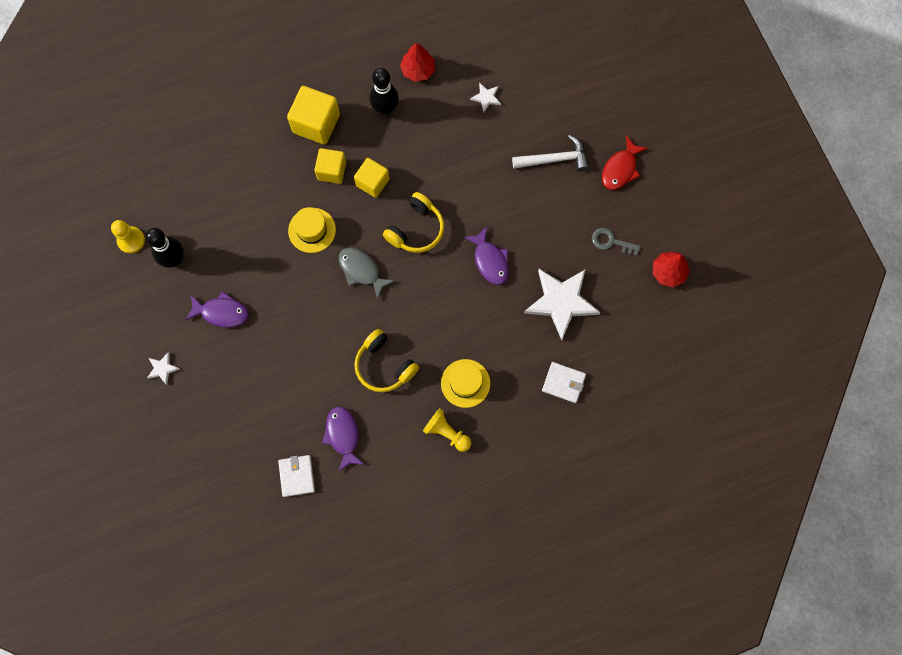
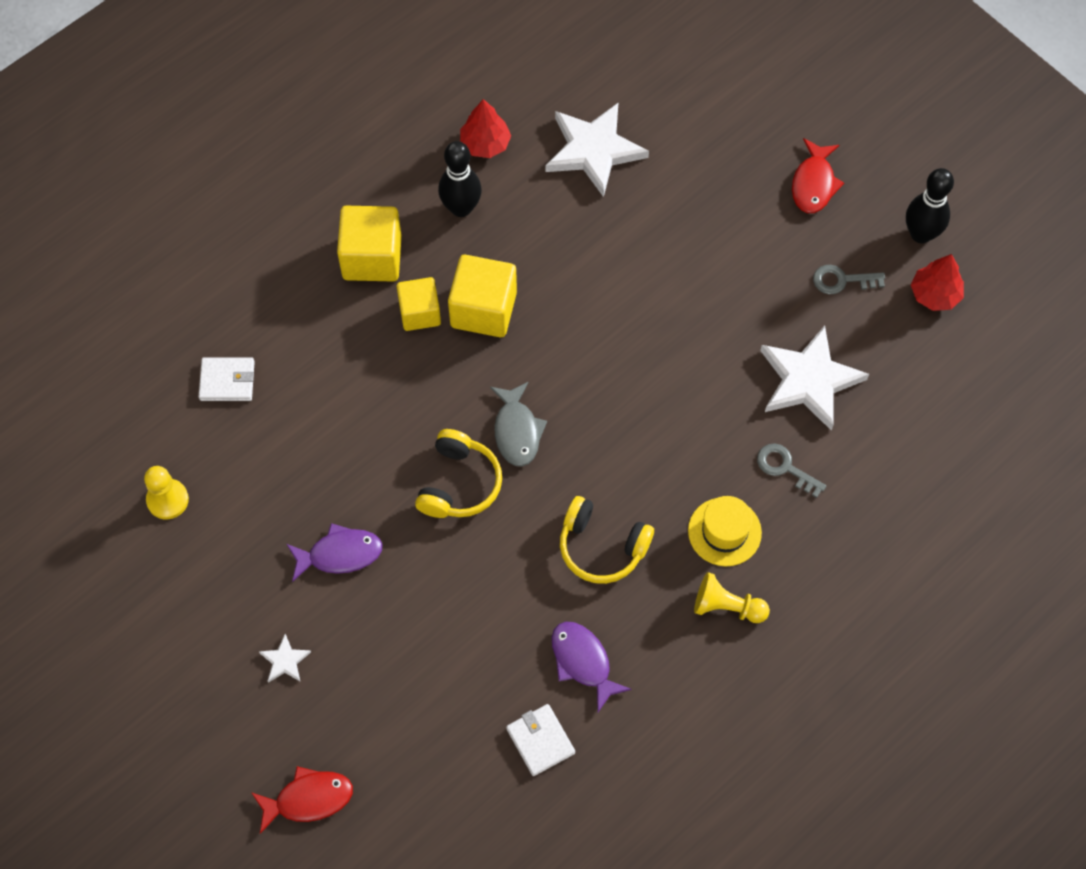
camera: 20 degrees left, 10 degrees down
black bowling pin [145,228,184,268] -> black bowling pin moved to [906,168,954,243]
yellow hat [288,207,336,253] -> none
grey fish [339,247,395,300] -> grey fish turned 120 degrees counterclockwise [490,382,547,467]
yellow cube [354,158,389,198] -> yellow cube [448,255,517,337], size x1.51
yellow headphones [383,192,444,253] -> yellow headphones moved to [415,429,502,518]
purple fish [464,227,509,285] -> none
white star [470,83,501,113] -> white star [545,102,649,197], size x2.28
white hammer [512,135,589,171] -> none
white wallet [542,362,586,403] -> white wallet moved to [199,357,255,401]
none -> red fish [251,766,353,834]
none -> grey key [757,443,826,498]

